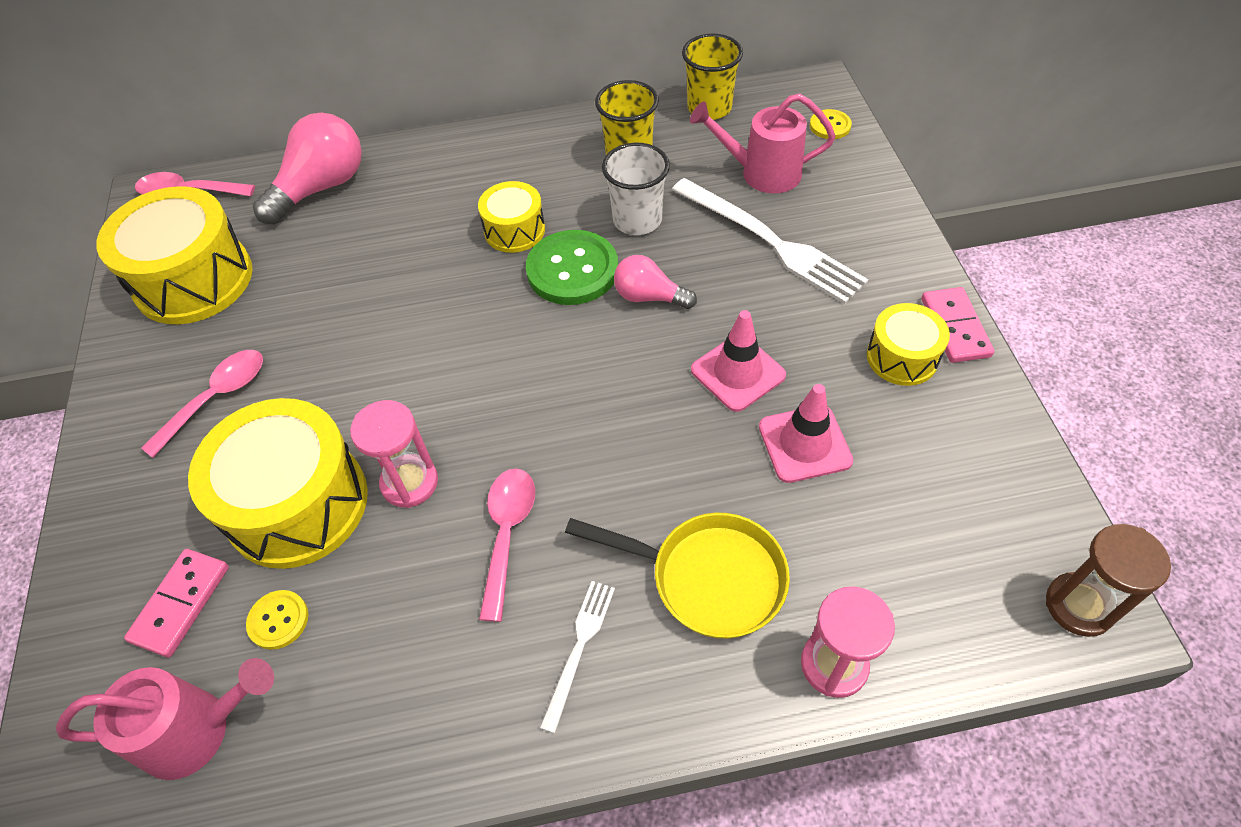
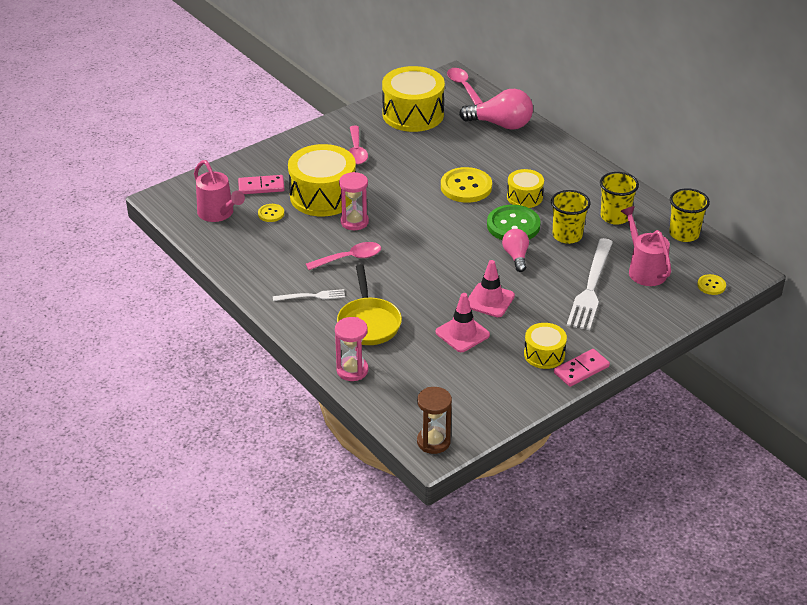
camera: 60 degrees right, 15 degrees down
pink spoon [141,350,263,458] -> pink spoon turned 75 degrees clockwise [348,126,368,164]
white cup [602,143,670,235] -> yellow cup [551,190,591,244]
none -> yellow button [441,167,492,203]

